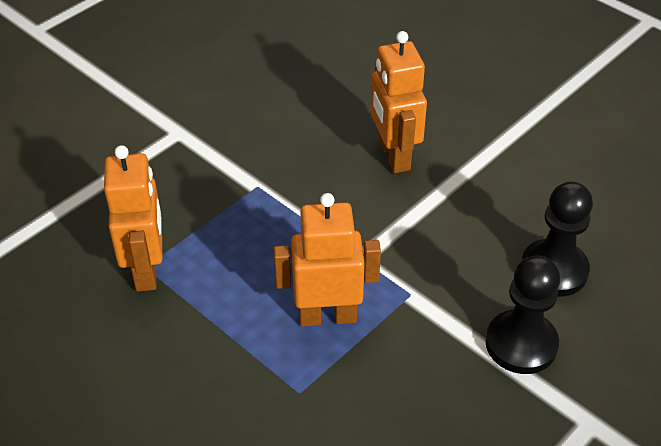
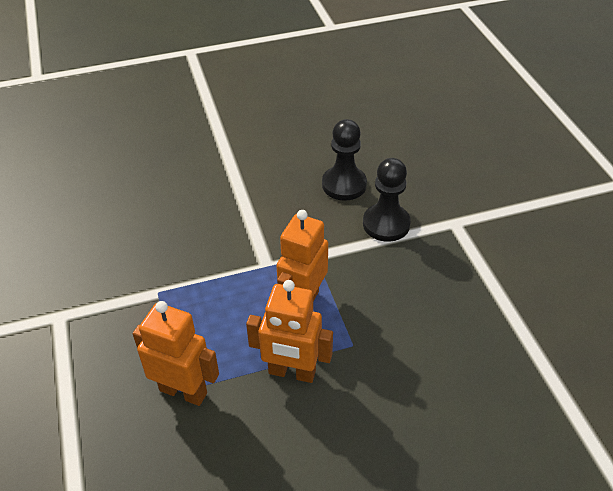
camera: 60 degrees left, 0 degrees up
orange robot [370,31,427,173] -> orange robot moved to [246,280,333,383]

